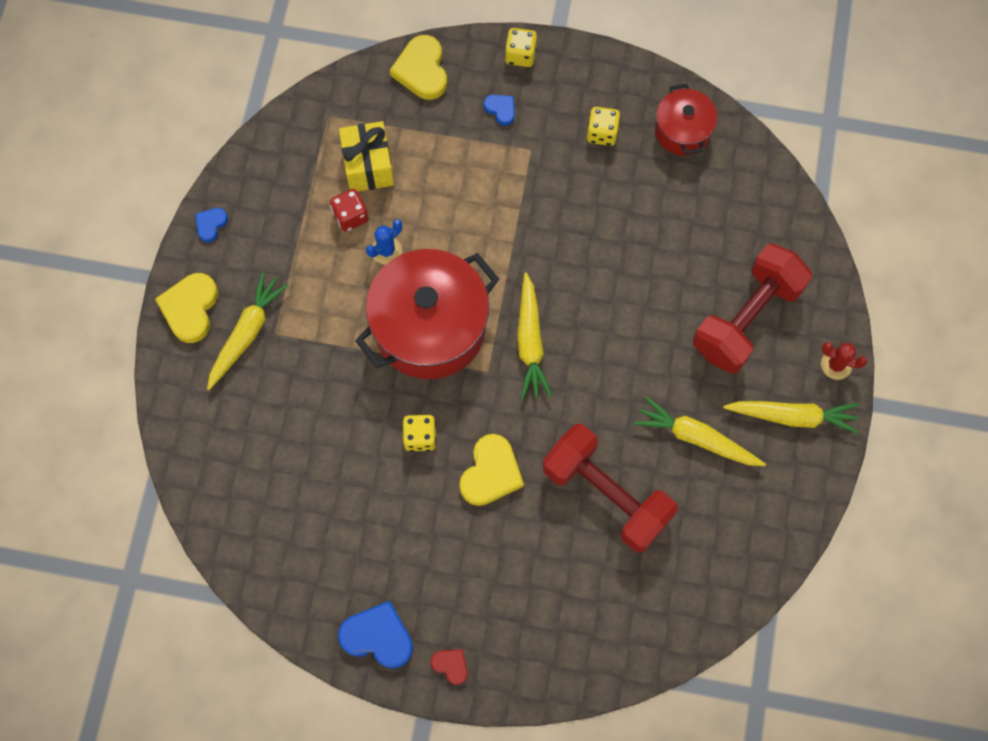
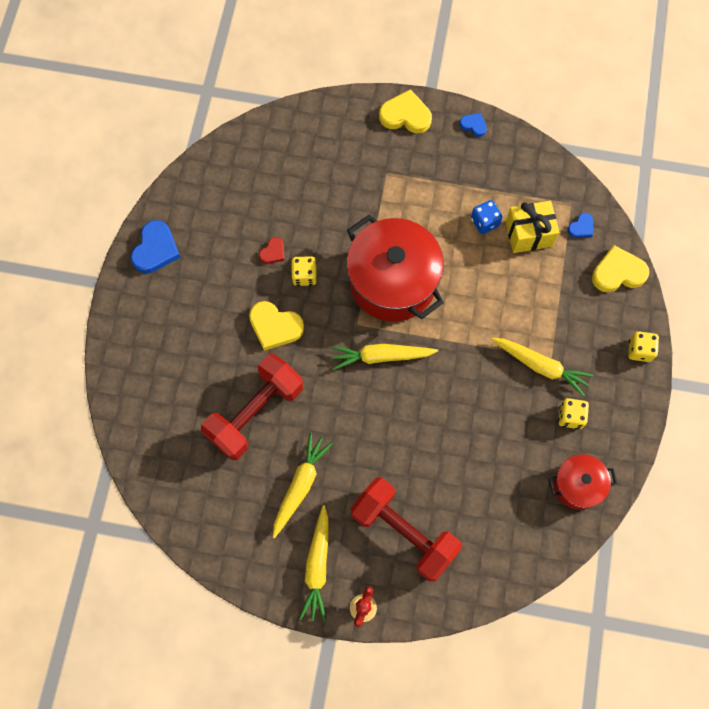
camera: 90 degrees right, 0 degrees up
yellow carrot [207,272,289,390] -> yellow carrot moved to [491,338,594,396]
red dice [330,189,369,232] -> blue dice [471,200,502,234]
blue cactus [366,219,402,265] -> none
red heart [431,649,468,685] -> red heart moved to [259,237,284,264]
blue heart [484,95,515,126] -> blue heart moved to [567,213,593,238]

